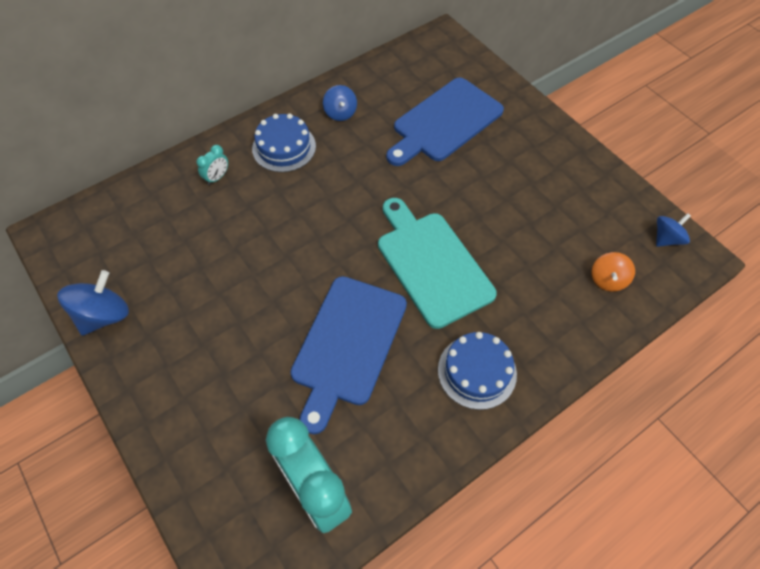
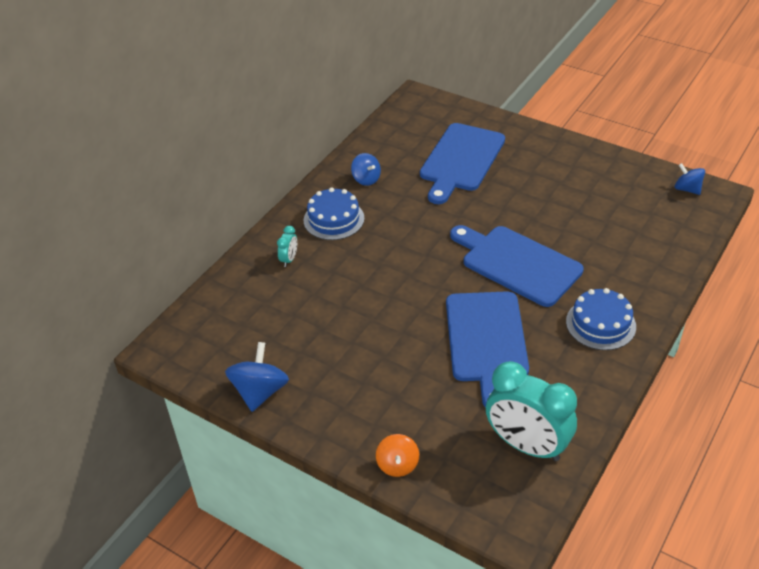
camera: 20 degrees left, 15 degrees down
turquoise cutting board [378,198,497,329] -> blue cutting board [450,225,584,307]
orange spinning top [592,252,635,292] -> orange spinning top moved to [376,434,419,477]
blue spinning top [656,213,691,247] -> blue spinning top turned 75 degrees counterclockwise [674,163,705,195]

